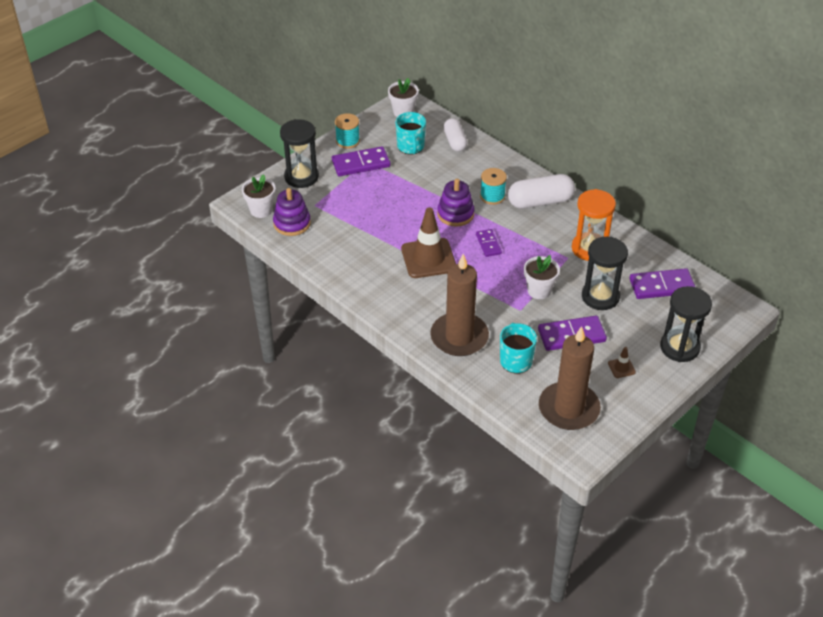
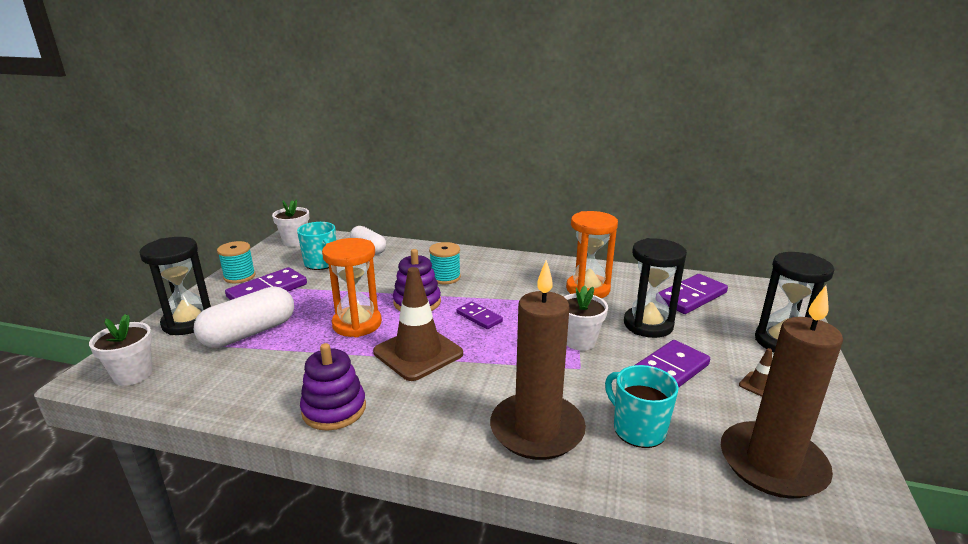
camera: 30 degrees left, 20 degrees down
purple stacking toy [273,188,311,236] -> purple stacking toy moved to [300,343,366,431]
white capsule [508,174,575,209] -> white capsule moved to [194,286,294,348]
none -> orange hourglass [322,238,382,337]

